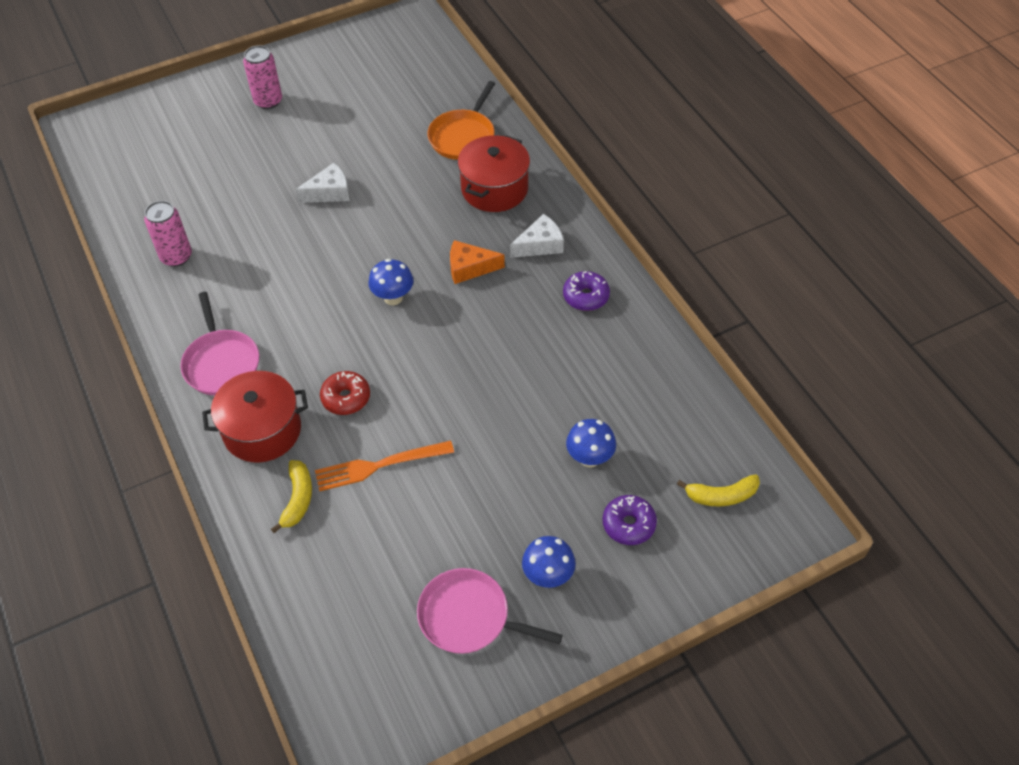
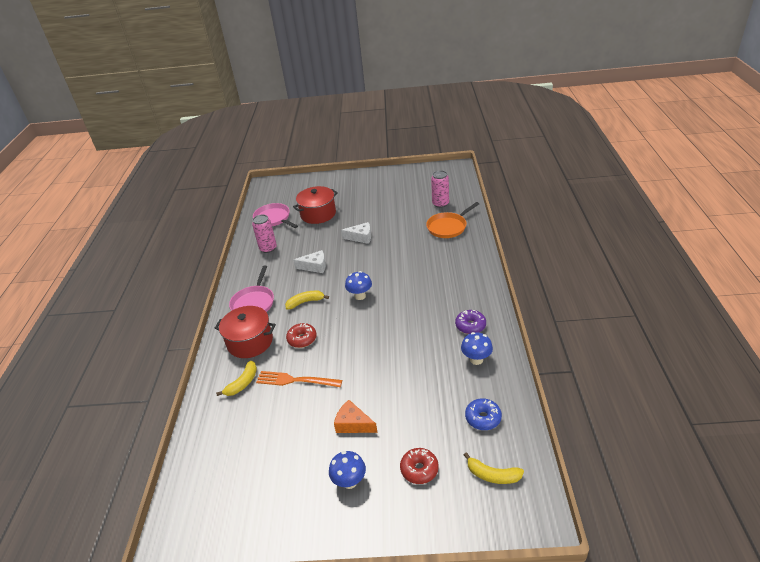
camera: 30 degrees right, 15 degrees down
pink can [243,45,282,109] -> pink can moved to [431,170,449,208]
pink pan [417,568,563,654] -> pink pan moved to [253,203,298,228]
orange cheese [450,240,505,284] -> orange cheese moved to [334,400,378,433]
red pot [458,135,530,212] -> red pot moved to [293,186,338,224]
white cheese [510,214,564,258] -> white cheese moved to [293,250,326,273]
blue mushroom [566,419,616,468] -> blue mushroom moved to [461,332,493,365]
purple donut [603,495,657,545] -> red donut [400,448,439,484]
none -> yellow banana [285,291,329,310]
none -> blue donut [465,398,502,430]

